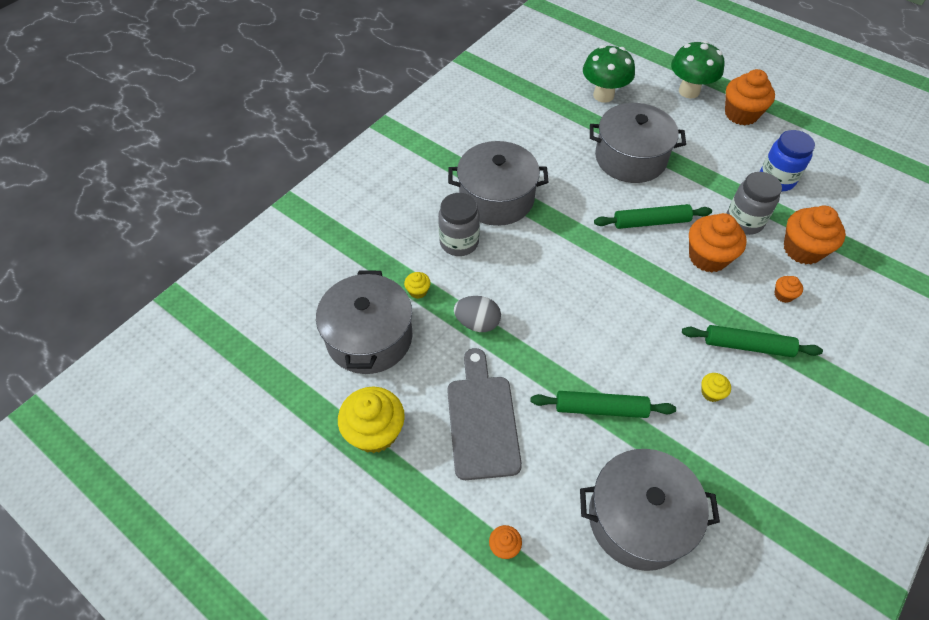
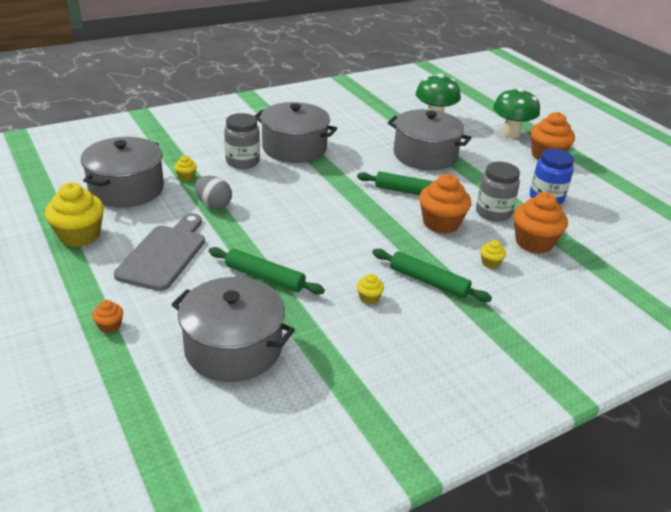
camera: 20 degrees right, 20 degrees down
orange cupcake [774,276,803,303] -> yellow cupcake [480,240,506,269]

